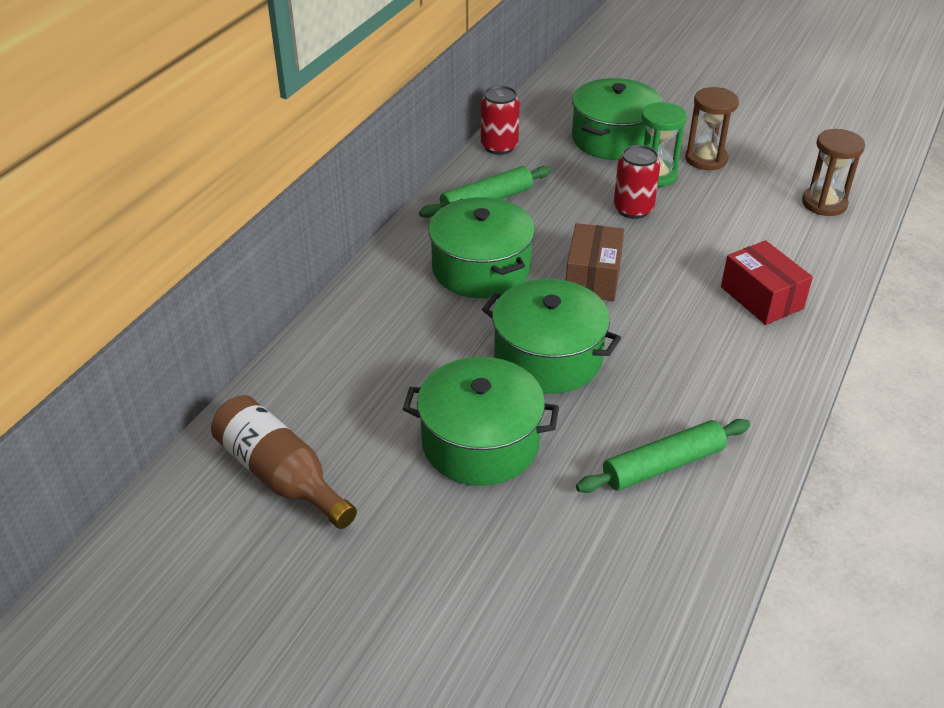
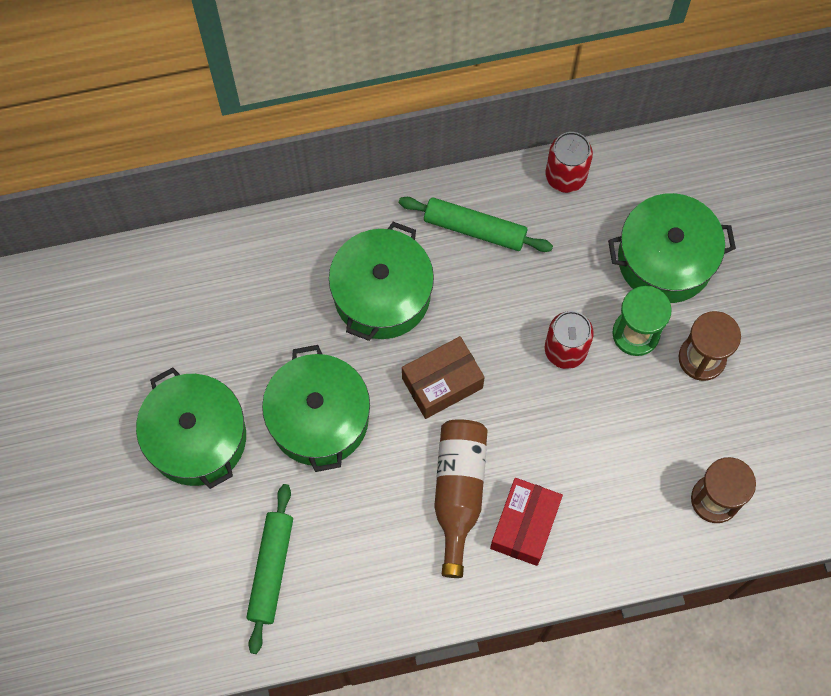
camera: 50 degrees right, 30 degrees up
brown bottle [211,395,357,529] -> brown bottle moved to [434,419,488,578]
green rolling pin [576,419,750,493] -> green rolling pin turned 75 degrees clockwise [246,484,293,654]

